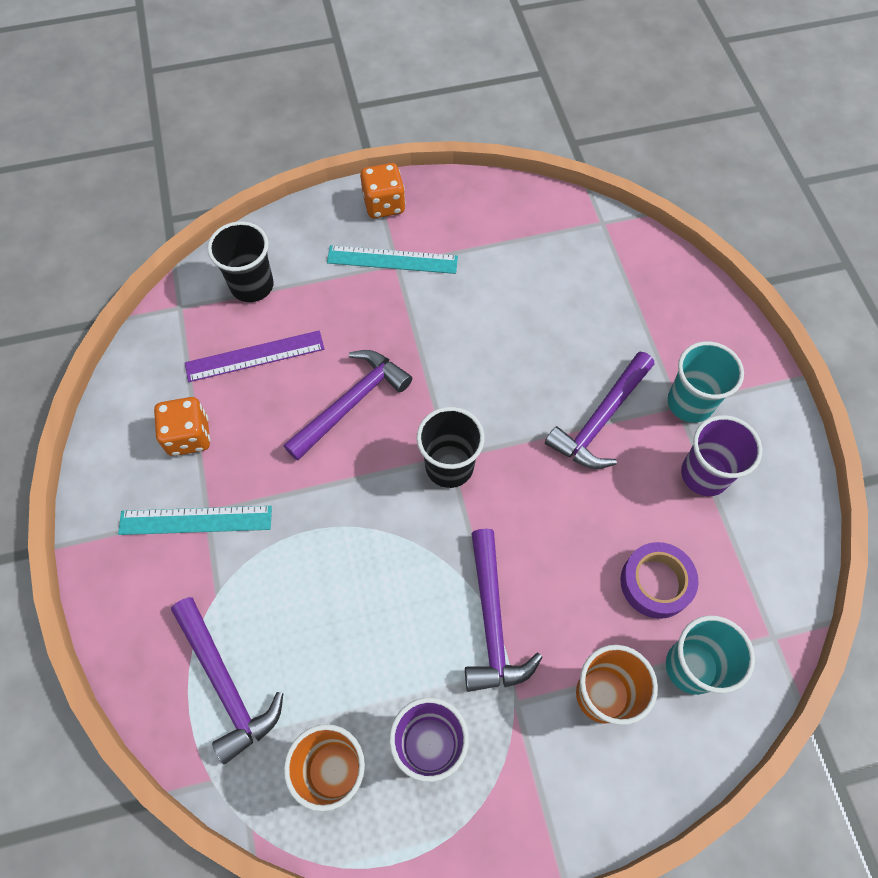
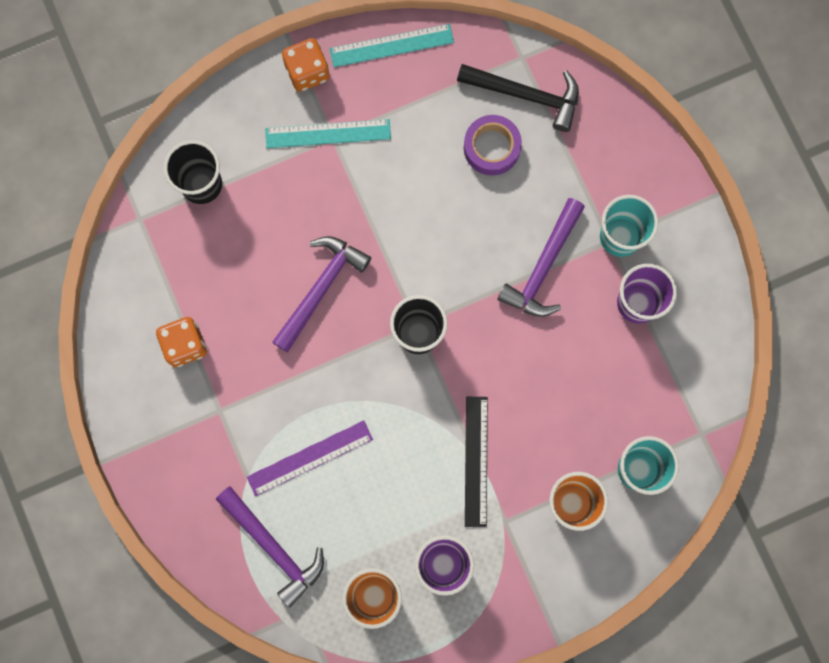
camera: 10 degrees left, 15 degrees up
turquoise ruler [118,506,272,535] -> turquoise ruler moved to [329,24,454,67]
purple ruler [185,330,325,382] -> purple ruler moved to [247,420,373,496]
purple hammer [465,529,542,692] -> black ruler [465,397,488,527]
purple tape [621,542,699,619] -> purple tape moved to [464,115,522,176]
none -> black hammer [457,64,579,132]

